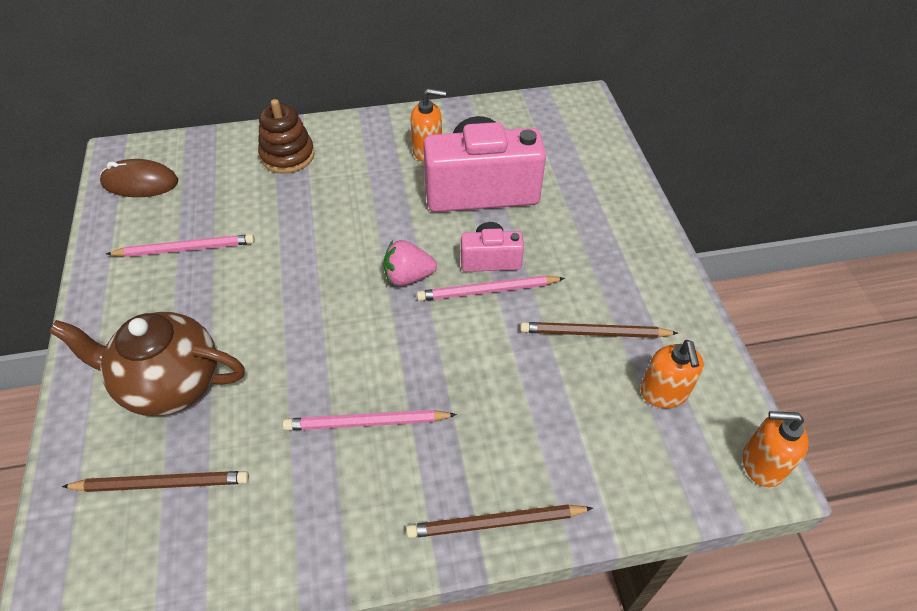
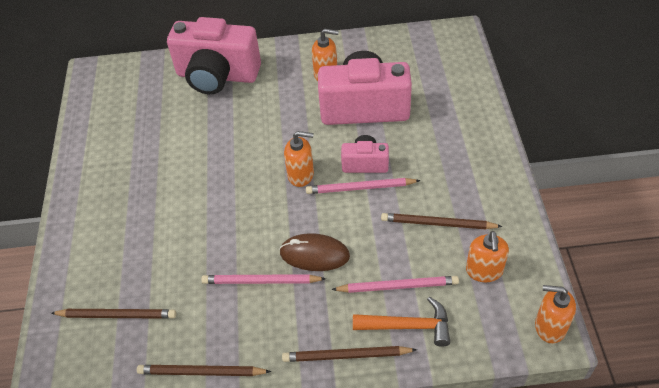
camera: 10 degrees right, 0 degrees up
brown teapot [49,312,245,416] -> none
brown mouse [100,159,178,197] -> brown mouse moved to [279,233,350,271]
pink pencil [106,234,255,257] -> pink pencil moved to [331,276,459,293]
brown stacking toy [258,99,315,174] -> pink camera [167,17,261,94]
pink strawberry [383,240,437,286] -> orange soap dispenser [284,131,314,187]
none -> brown pencil [137,365,271,376]
none -> orange hammer [353,297,450,347]

